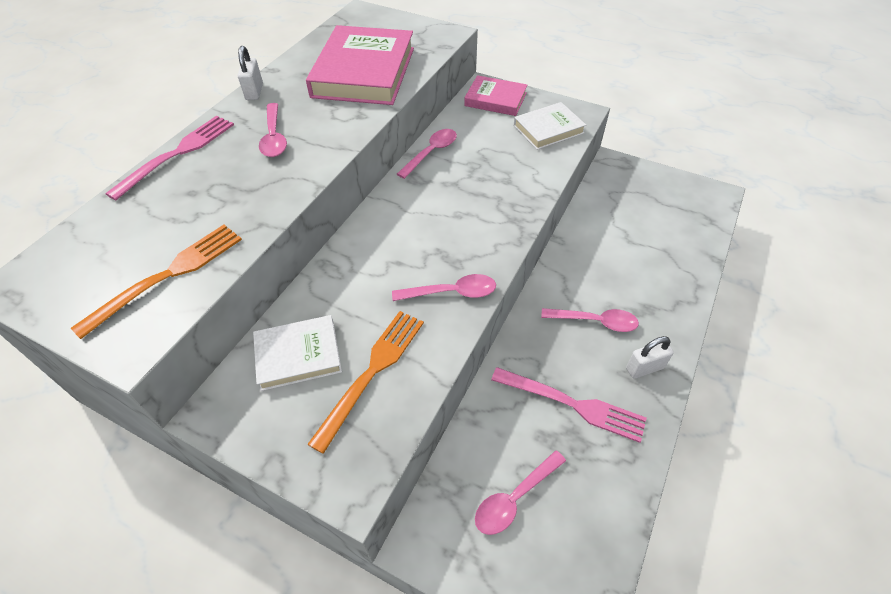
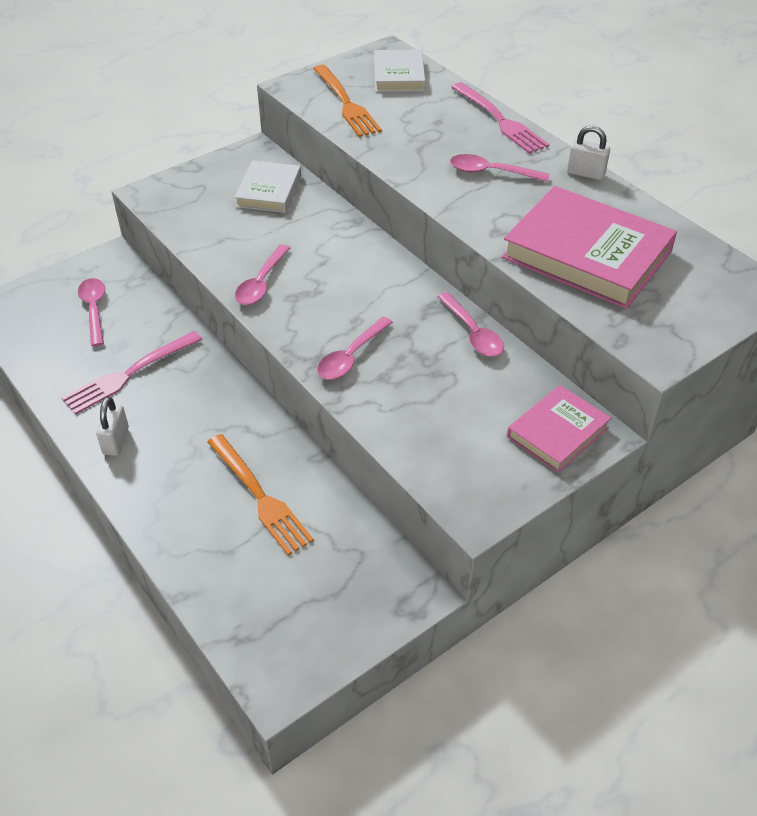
camera: 115 degrees right, 5 degrees down
orange fork [307,311,424,454] -> orange fork moved to [208,434,314,555]
white book [513,102,586,150] -> white book moved to [374,50,425,92]
pink spoon [541,308,639,332] -> pink spoon moved to [317,317,393,380]

